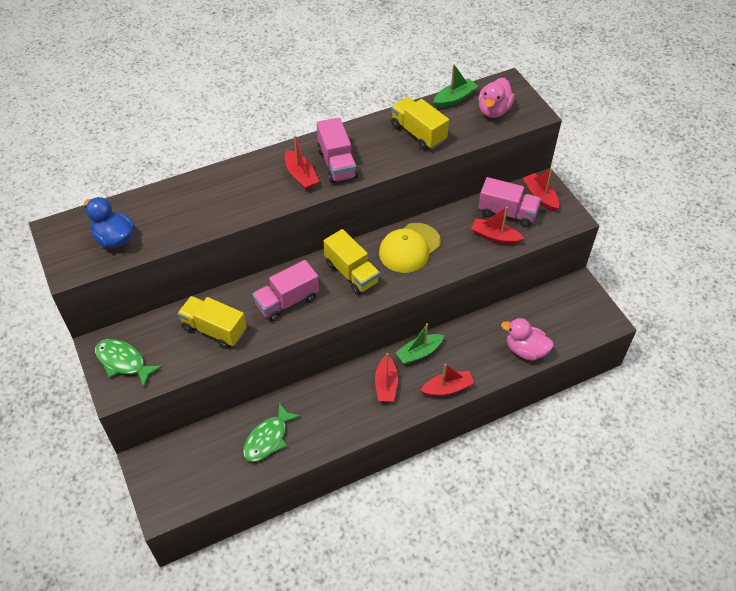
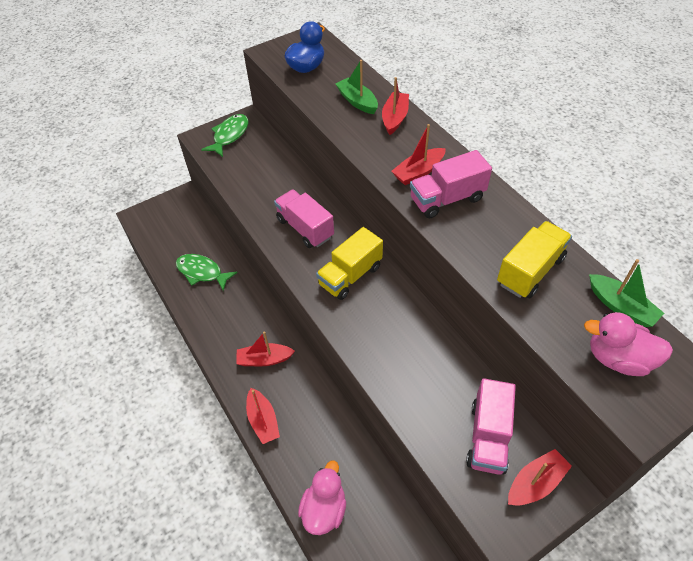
camera: 85 degrees right, 0 degrees up
yellow truck [178,296,246,349] -> none
yellow cap [379,223,441,273] -> none
green boat [395,323,444,364] -> green boat moved to [335,60,378,114]
red boat [471,207,524,245] -> red boat moved to [382,77,409,135]

